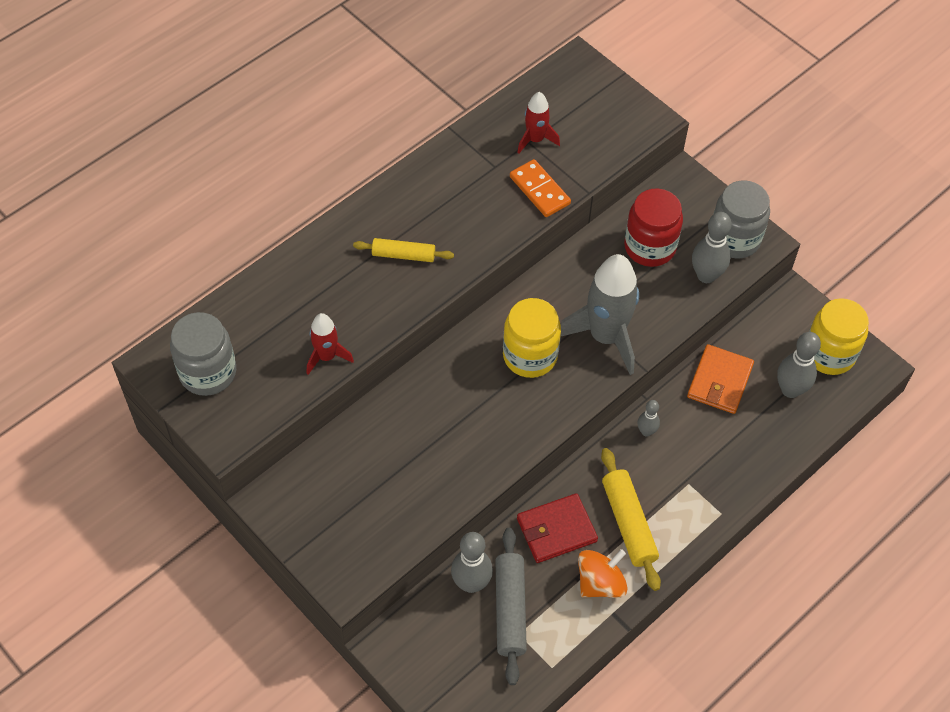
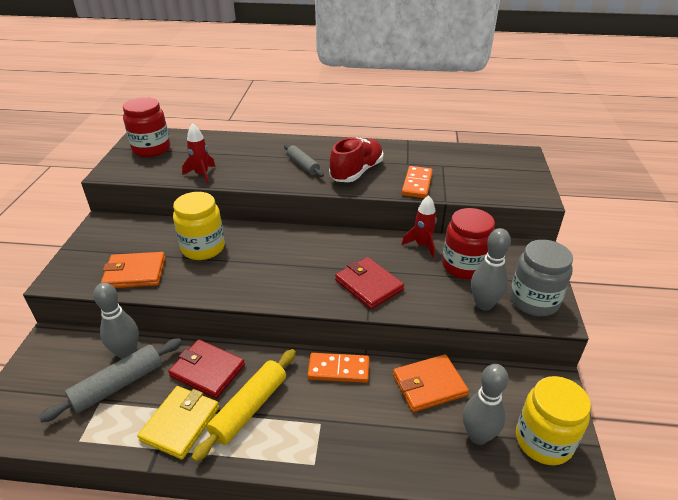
camera: 50 degrees right, 20 degrees down
grey jar [170,312,236,396] -> red jar [123,97,170,157]
yellow rolling pin [353,238,454,262] -> grey rolling pin [284,144,324,177]
yellow jar [503,298,561,378] -> yellow jar moved to [173,192,225,260]
red rocket [517,92,560,154] -> red rocket moved to [402,195,437,257]
grey rocket [560,254,639,375] -> red wallet [335,257,404,309]
orange spinning top [578,549,627,598] -> yellow wallet [137,386,219,459]
grey bowling pin [638,400,660,437] -> orange domino [308,353,369,383]
none -> orange wallet [101,252,166,288]
none -> red shoe [329,137,383,182]

